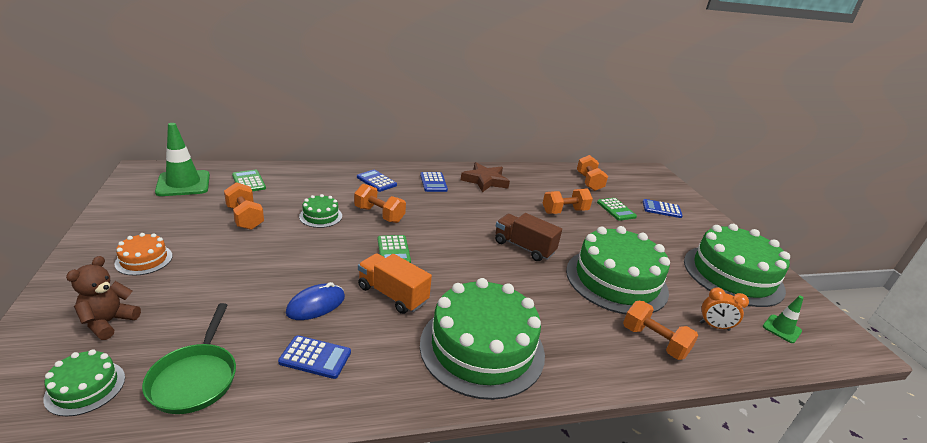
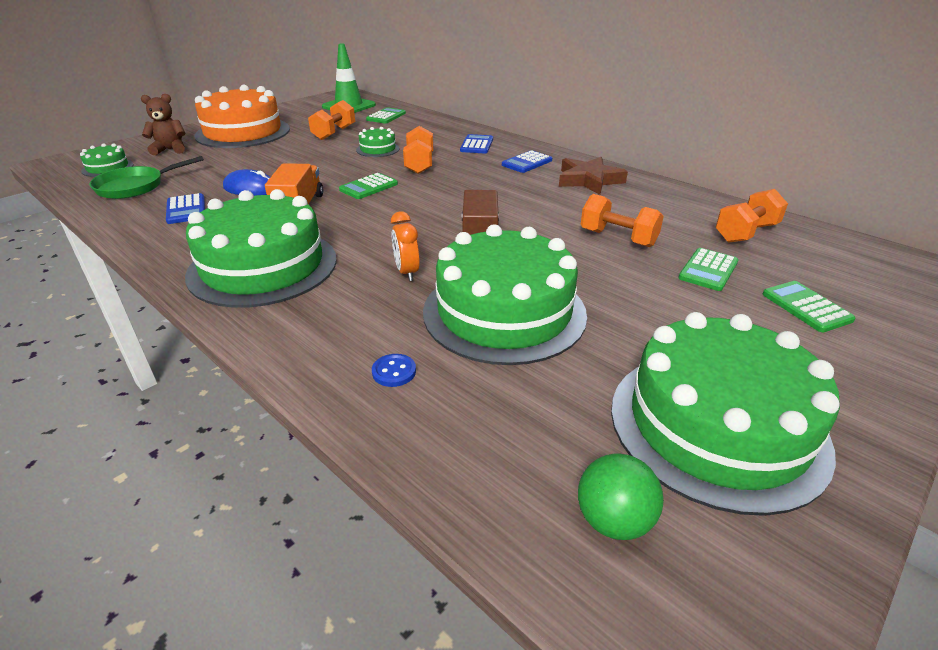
camera: 60 degrees right, 5 degrees up
orange cake [115,233,173,276] -> orange cake [194,85,290,148], size x2.26
orange dumbbell [623,301,698,360] -> blue button [372,354,416,387]
blue calculator [643,199,683,218] -> green calculator [763,281,856,332]
orange clock [700,288,749,331] -> orange clock moved to [391,211,420,281]
green traffic cone [763,296,803,343] -> green ball [578,453,664,540]

